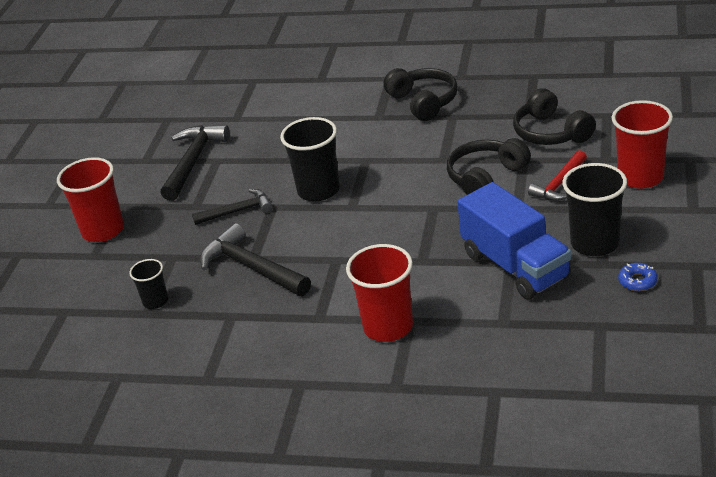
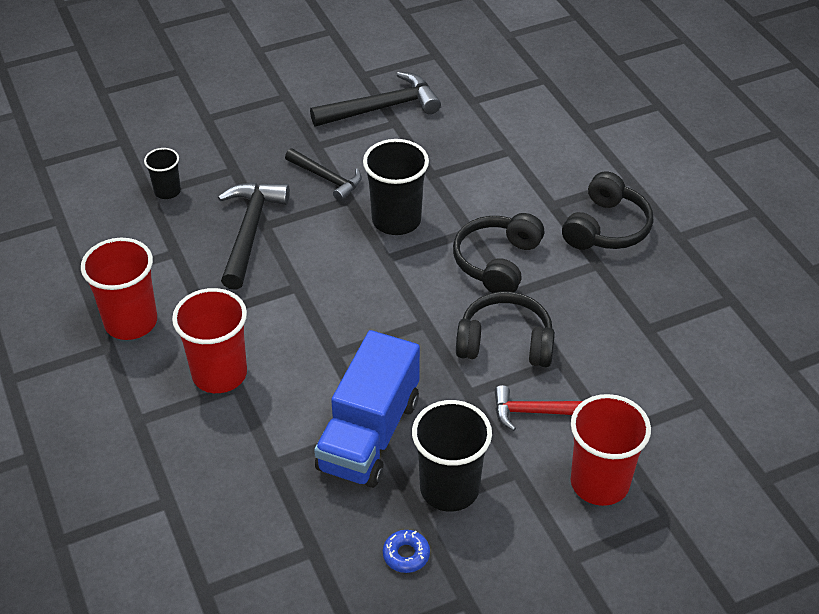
camera: 50 degrees right, 10 degrees up
red cup [57,157,124,242] -> red cup moved to [81,238,157,340]
black headphones [513,88,596,145] -> black headphones moved to [453,213,544,293]

